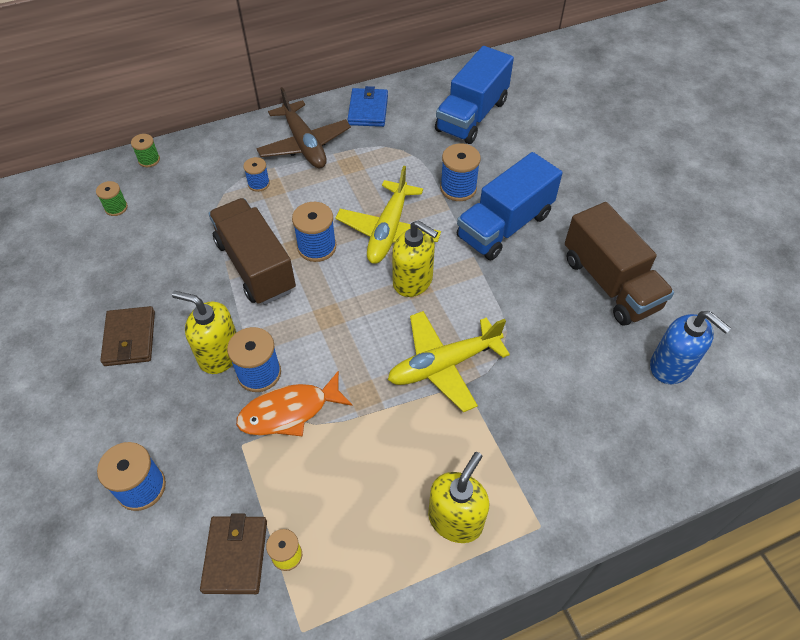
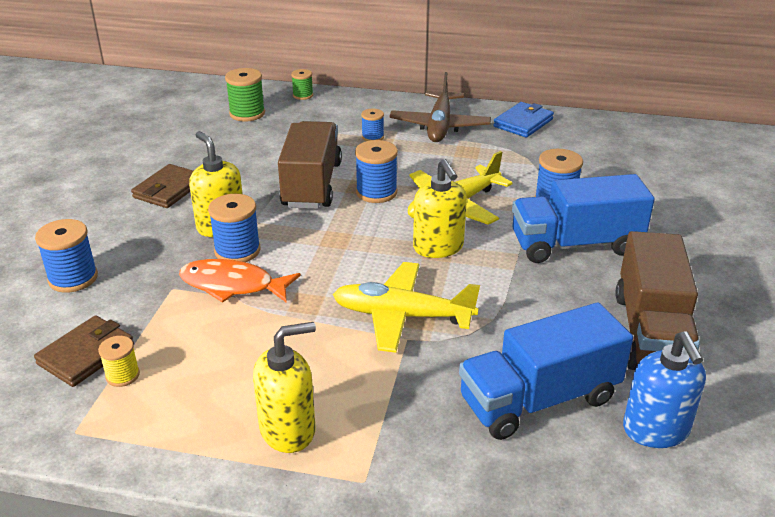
camera: 35 degrees right, 20 degrees down
green spool [96,181,128,216] -> green spool [225,68,265,122], size x1.66
blue truck [435,46,514,144] -> blue truck moved to [459,302,633,440]

